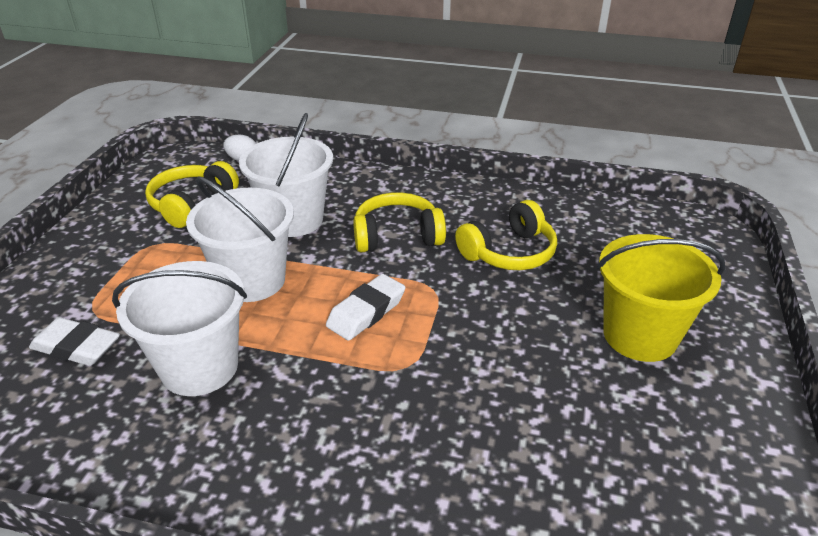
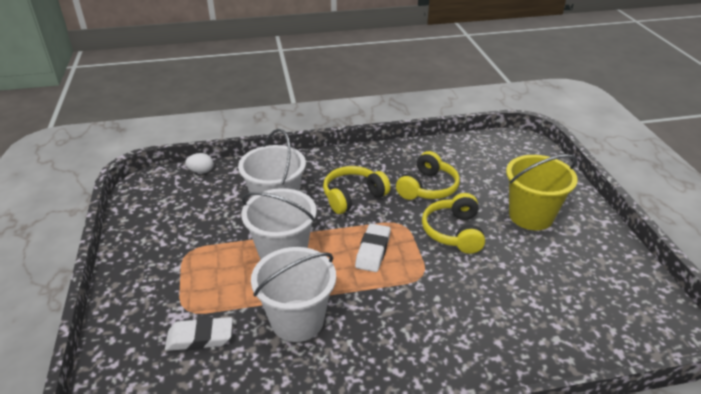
camera: 25 degrees left, 0 degrees up
yellow headphones [145,161,239,228] -> yellow headphones moved to [422,193,485,254]

